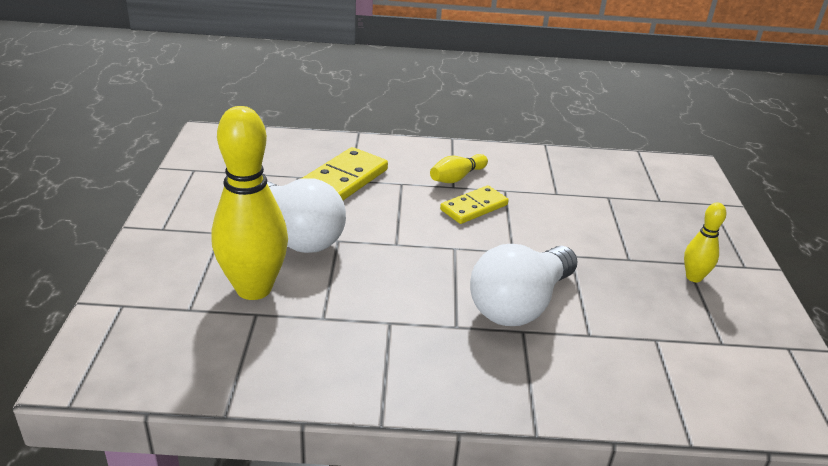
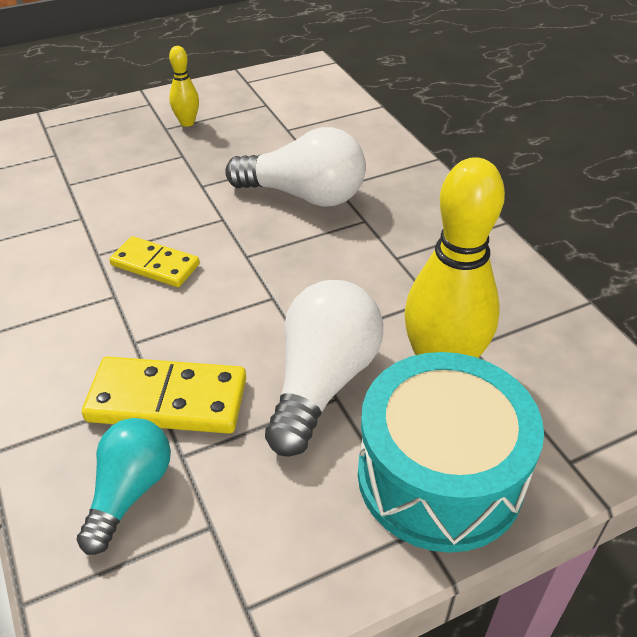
camera: 115 degrees left, 10 degrees up
yellow bowling pin [430,154,488,183] -> none
none -> turquoise light bulb [77,418,171,555]
none -> turquoise drum [358,352,544,553]

